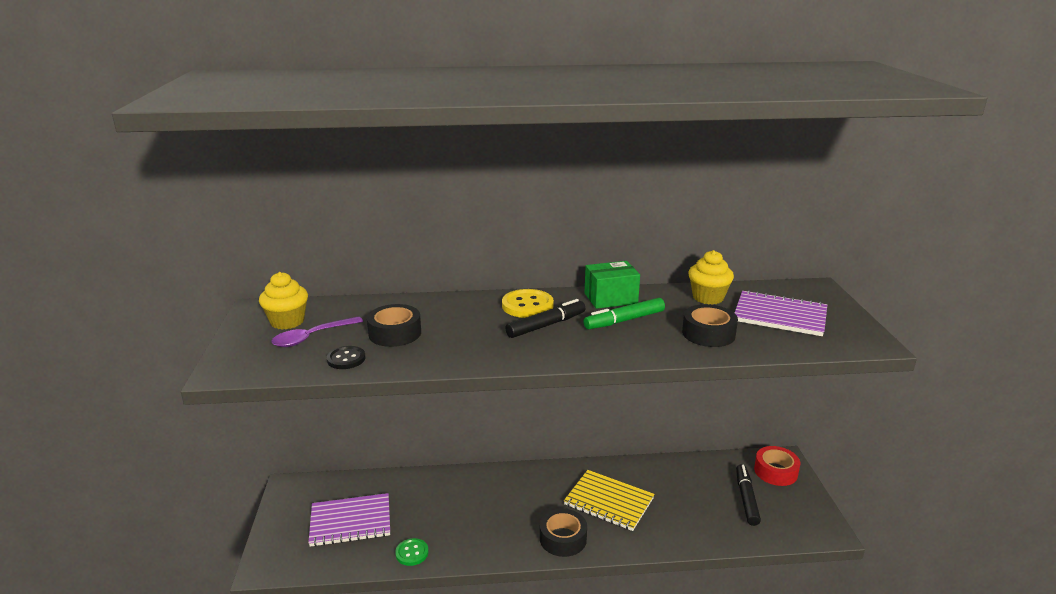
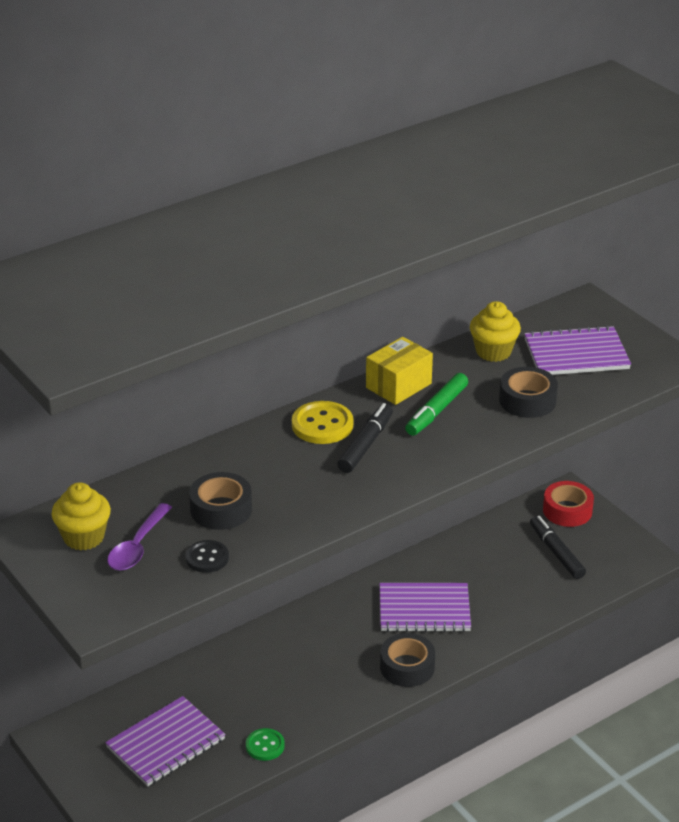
camera: 30 degrees left, 10 degrees up
yellow notebook [564,470,655,531] -> purple notebook [379,583,471,632]
green box [584,261,640,309] -> yellow box [366,337,433,405]

